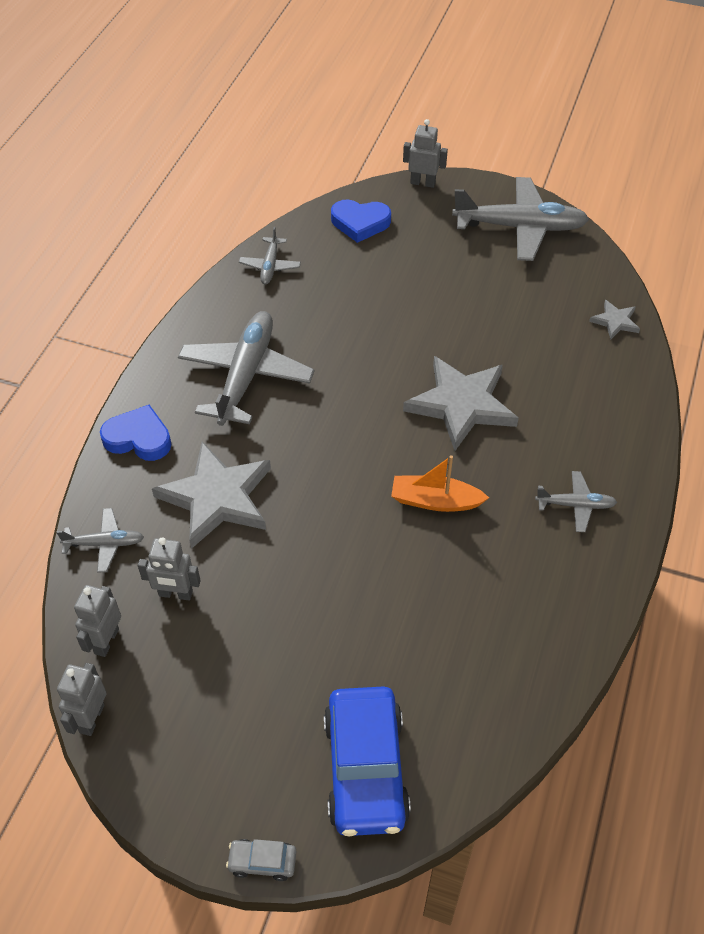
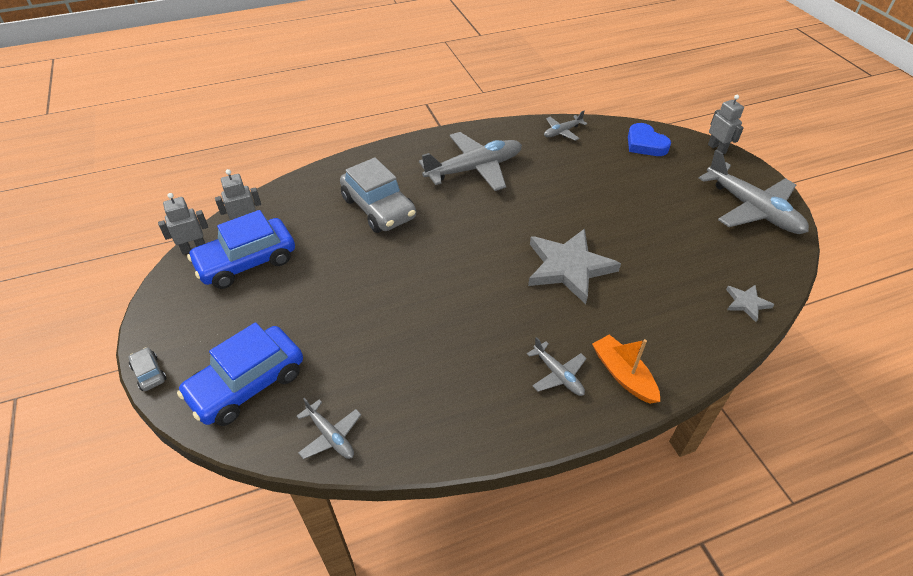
camera: 50 degrees right, 5 degrees down
grey plane [56,508,144,573] -> grey plane moved to [296,398,361,459]
blue heart [100,405,171,461] -> none
grey robot [138,537,201,600] -> none
grey star [152,442,271,549] -> grey car [340,157,416,233]
orange boat [391,455,489,512] -> orange boat moved to [592,335,660,404]
none -> blue car [187,210,295,289]

